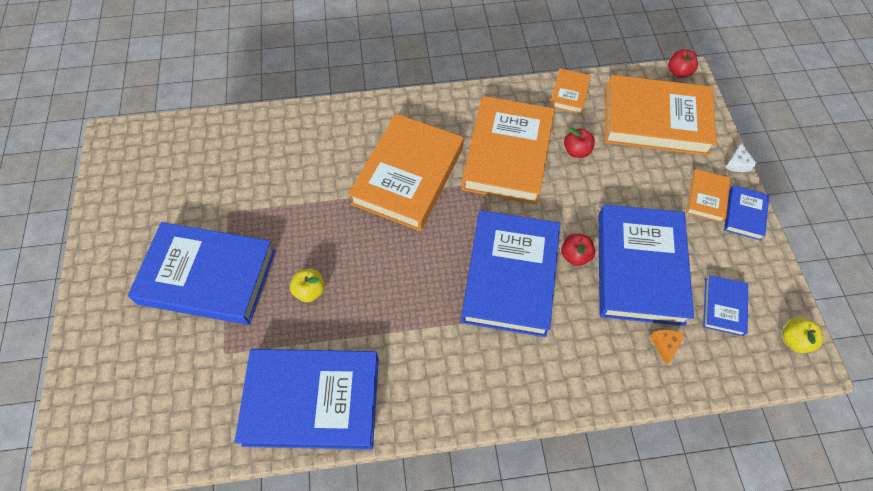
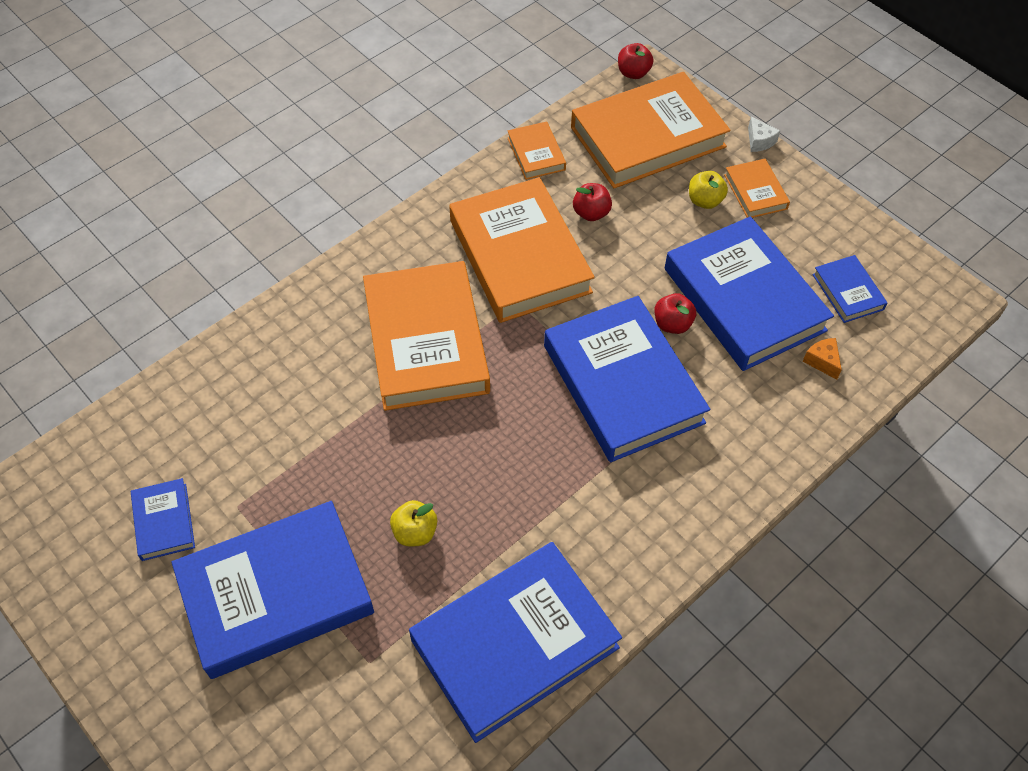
camera: 35 degrees left, 5 degrees down
blue book [724,185,769,240] -> blue book moved to [131,478,195,561]
yellow apple [782,318,823,353] -> yellow apple moved to [689,171,728,209]

